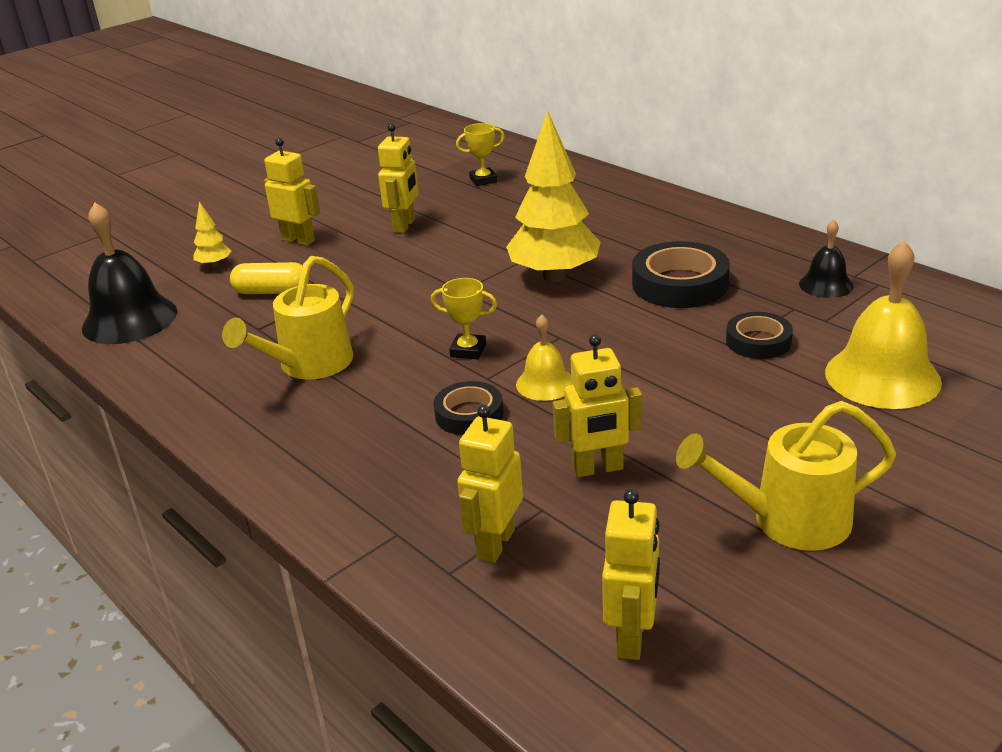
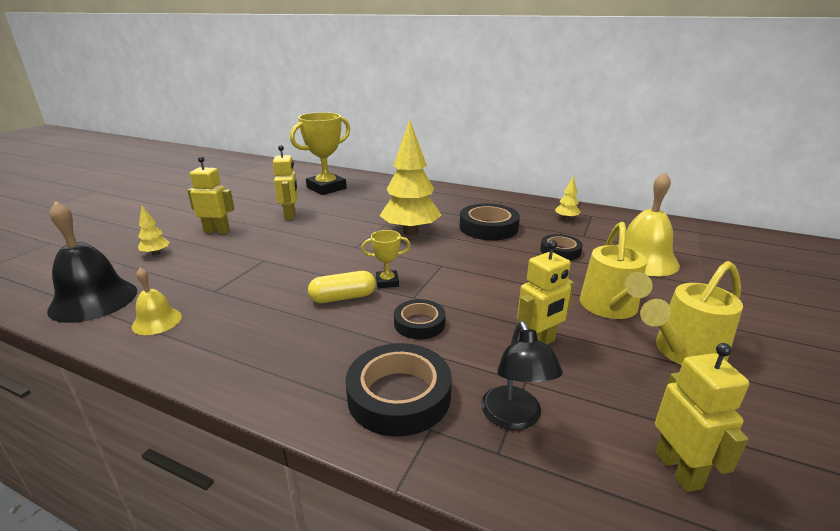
camera: 25 degrees left, 5 degrees down
yellow watering can [222,256,354,380] -> yellow watering can moved to [580,222,653,319]
yellow capsule [230,262,309,294] -> yellow capsule moved to [308,271,376,303]
yellow trophy [456,123,505,186] -> yellow trophy [290,112,350,195], size x2.09
yellow robot [457,405,523,563] -> black lamp [481,321,563,430]
yellow bell [516,315,573,401] -> yellow bell moved to [132,268,182,335]
black bell [799,219,854,298] -> yellow tree [555,176,580,220]
none -> black tape [345,343,452,436]

